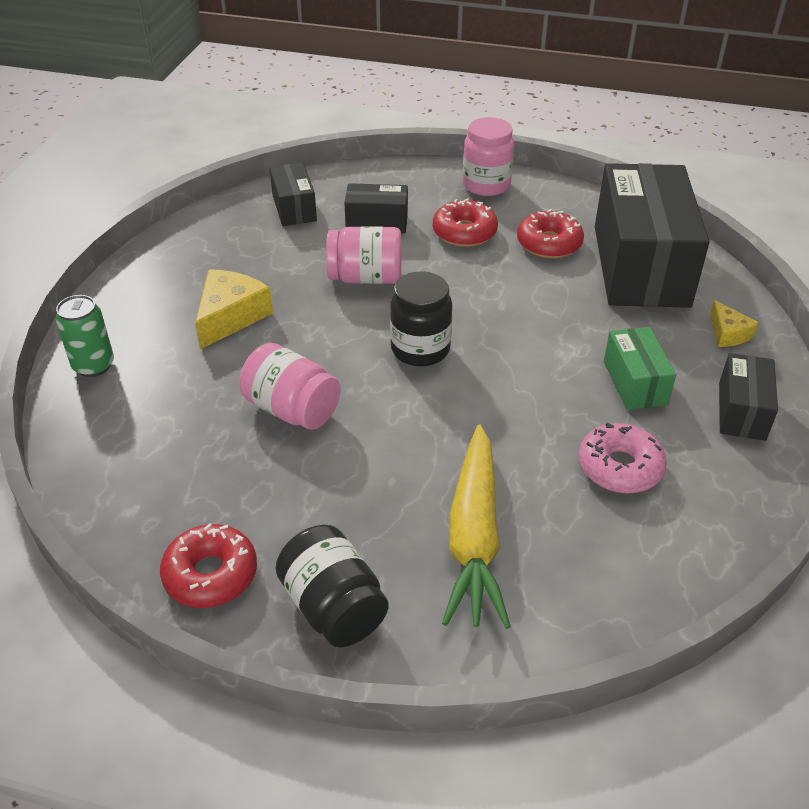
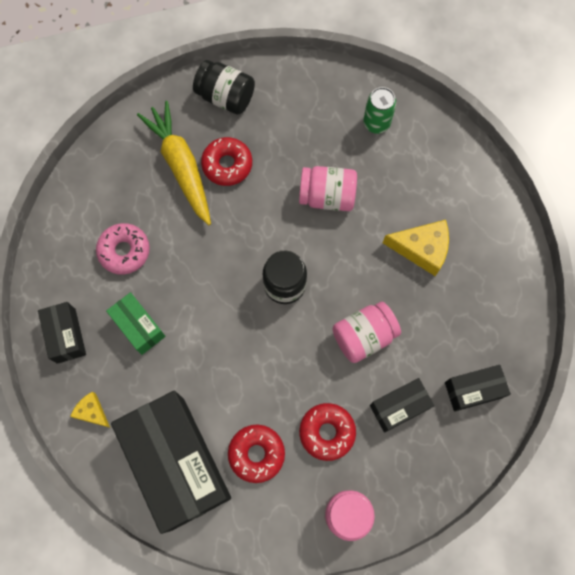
camera: 150 degrees right, 30 degrees up
green can [56,295,114,377] -> green can moved to [363,87,396,134]
red donut [160,523,257,608] -> red donut moved to [201,137,252,186]
yellow cheese [195,269,273,350] -> yellow cheese turned 75 degrees counterclockwise [383,220,449,276]
black box [270,163,317,226] -> black box turned 60 degrees counterclockwise [445,365,511,412]

